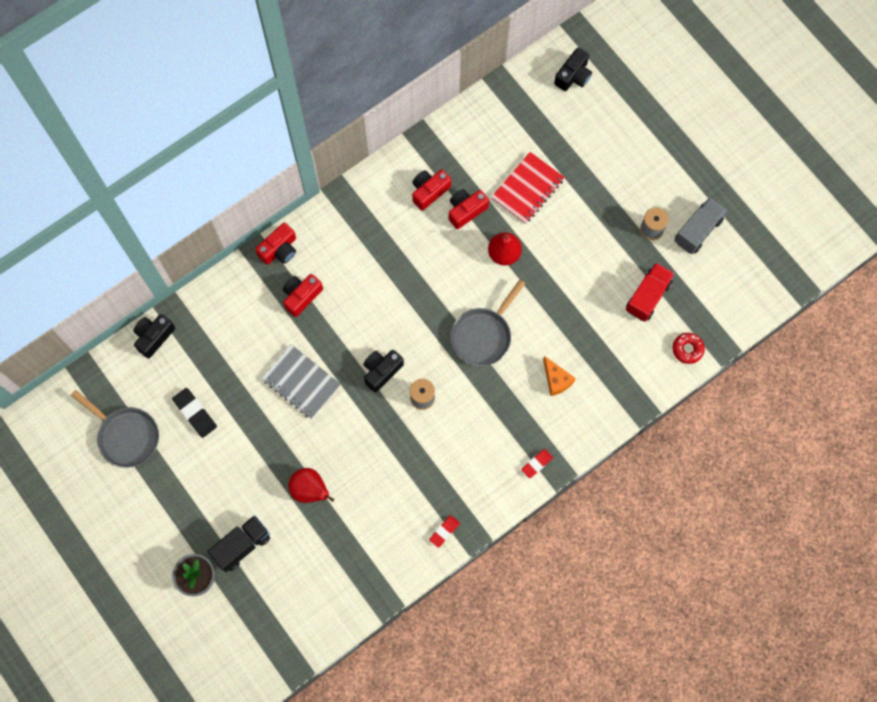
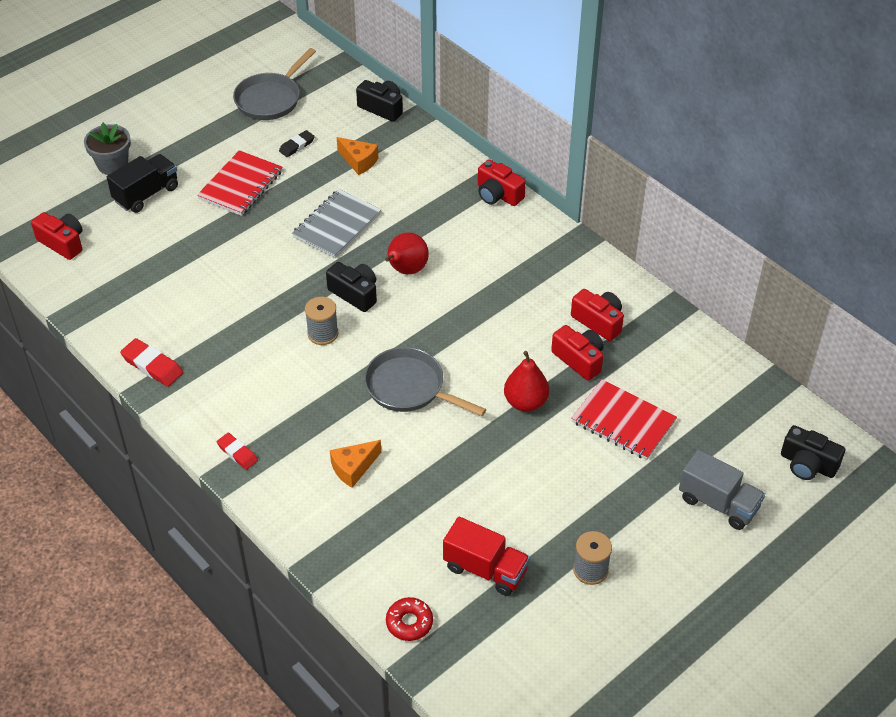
camera: 85 degrees right, 25 degrees down
black eraser [172,388,217,438] -> black eraser [279,130,315,157], size x0.66
black truck [207,515,270,572] -> black truck turned 90 degrees counterclockwise [107,154,178,213]
red camera [283,274,323,317] -> red camera moved to [31,212,83,260]
red pear [288,468,335,503] -> red pear moved to [385,232,429,274]
red eraser [429,515,460,548] -> red eraser [120,338,183,387], size x1.51
grey truck [674,197,727,254] -> grey truck moved to [679,449,765,530]
none -> red notebook [197,150,282,216]
none -> orange cheese [337,137,378,175]

